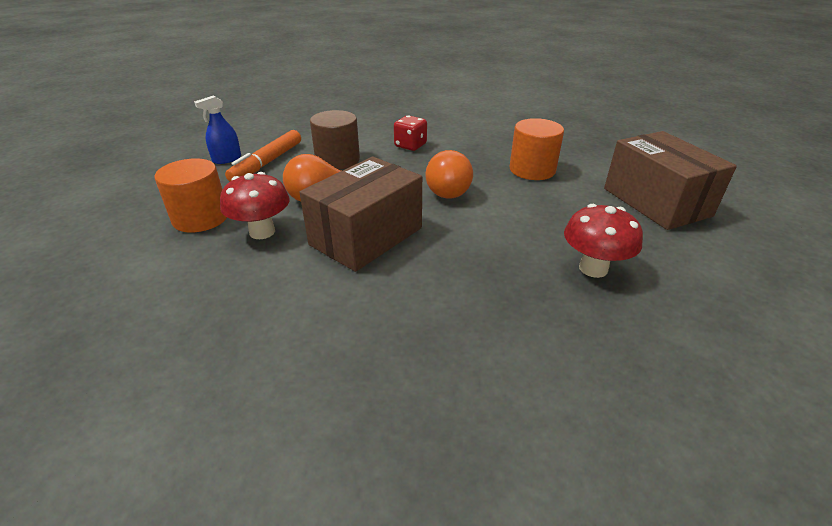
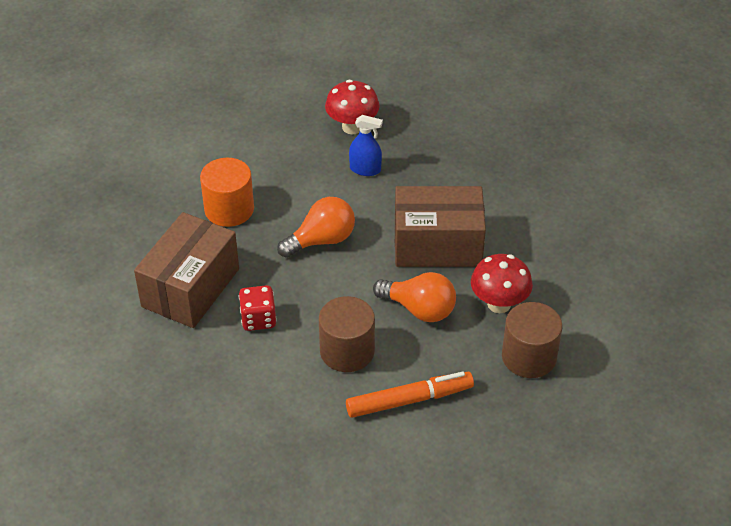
camera: 130 degrees left, 10 degrees up
orange cylinder [155,158,227,233] -> brown cylinder [502,302,563,378]
blue spray bottle [194,95,241,164] -> blue spray bottle moved to [349,115,383,176]
brown box [604,131,737,230] -> brown box moved to [134,212,239,328]

